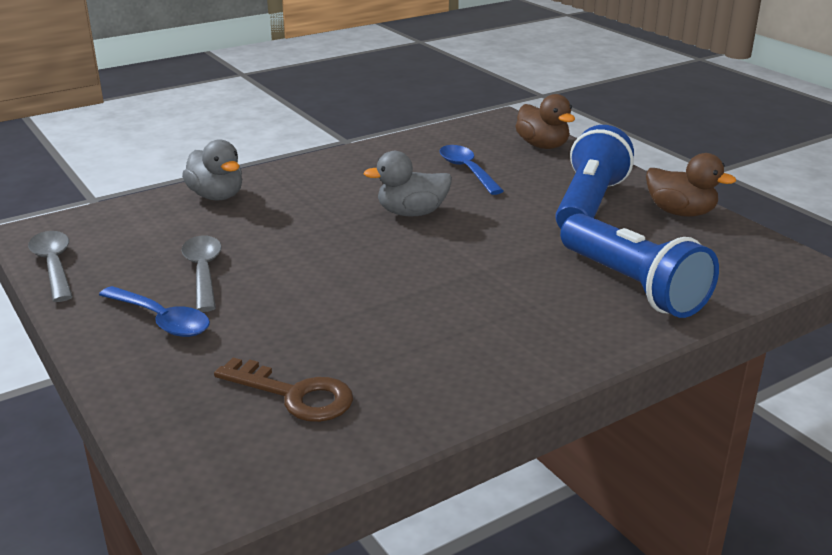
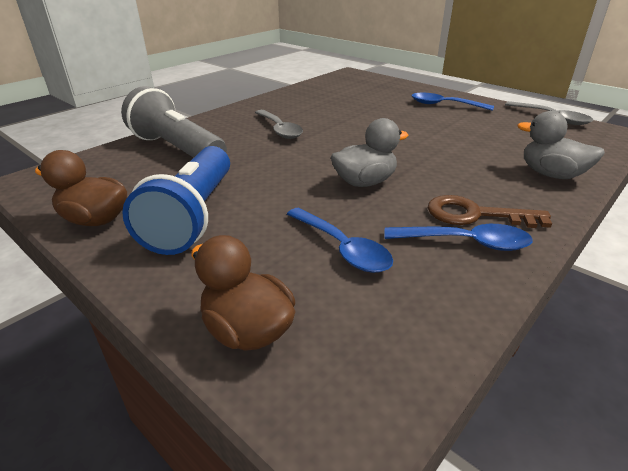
camera: 165 degrees right, 5 degrees up
grey spoon [181,236,222,312] -> grey spoon moved to [255,110,303,139]
brown key [214,358,353,422] -> brown key moved to [428,195,552,228]
blue flashlight [560,213,719,318] -> grey flashlight [121,86,227,158]
none -> blue spoon [384,224,533,251]

